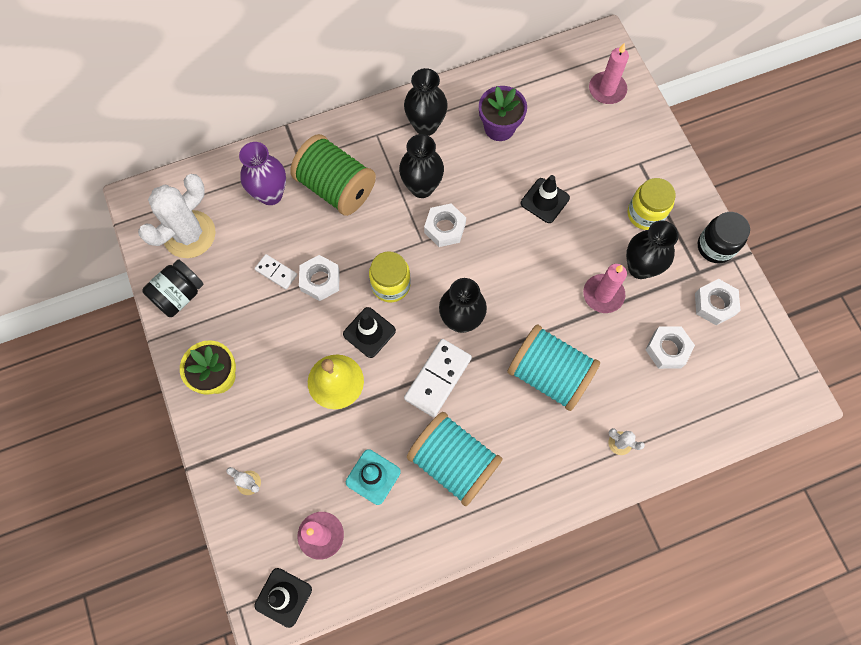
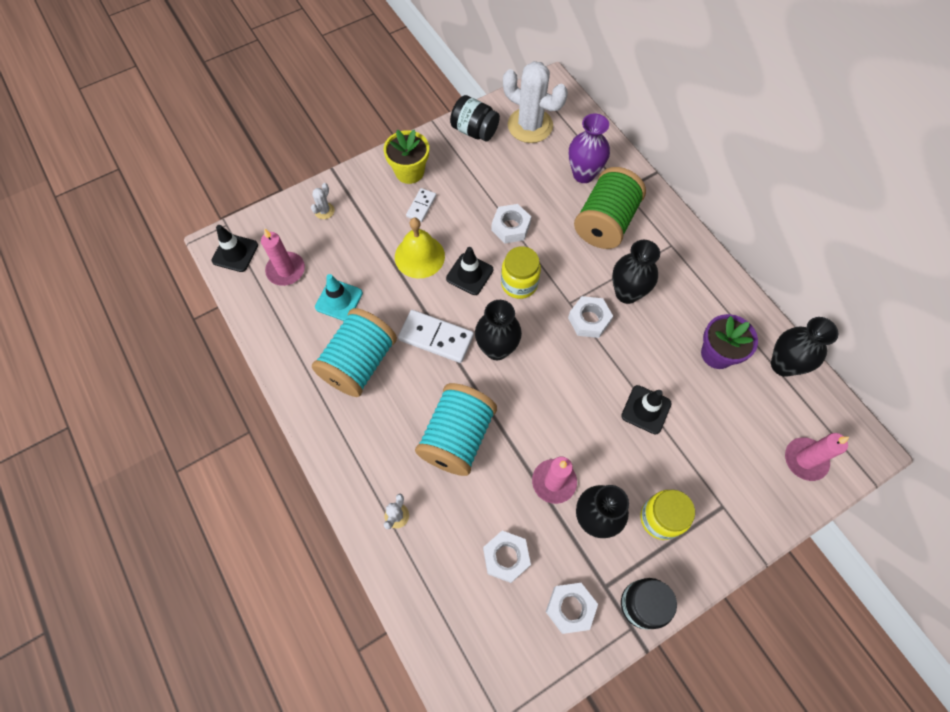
camera: 80 degrees right, 5 degrees down
white domino [254,254,297,289] -> white domino moved to [406,188,436,222]
black vase [404,68,448,136] -> black vase moved to [771,317,838,377]

